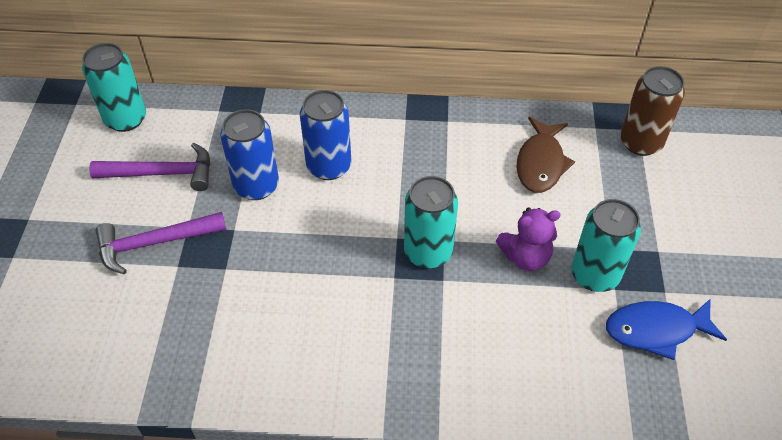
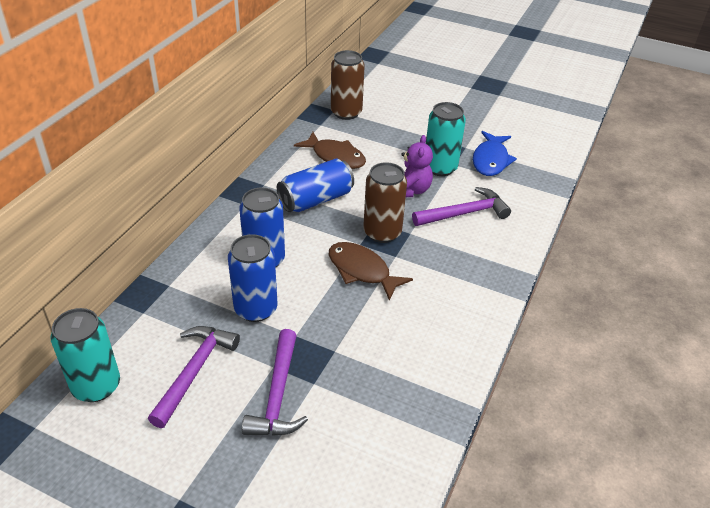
camera: 70 degrees left, 10 degrees down
turquoise can [404,176,458,268] -> brown can [363,162,407,243]
none -> blue can [277,158,354,212]
none -> brown fish [329,242,413,301]
none -> purple hammer [412,187,511,226]

